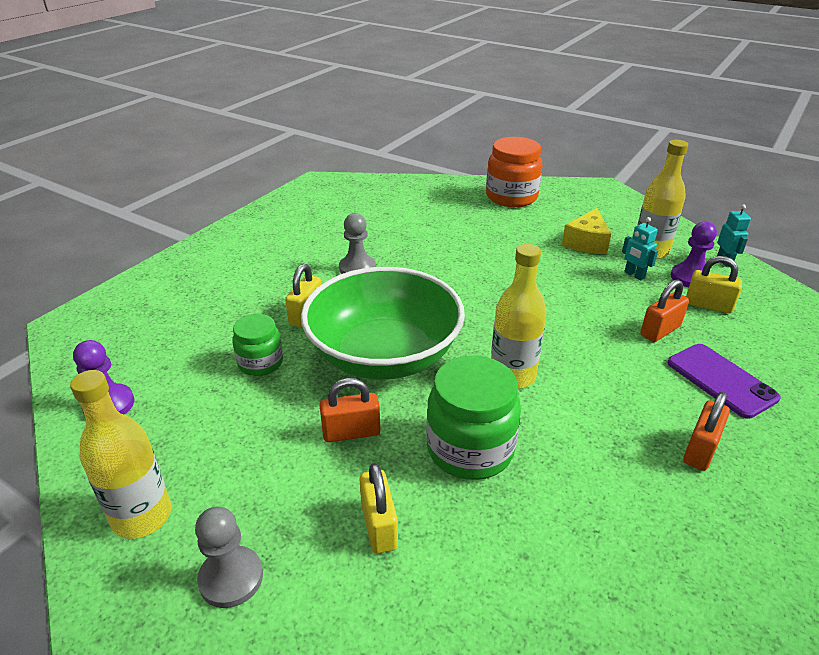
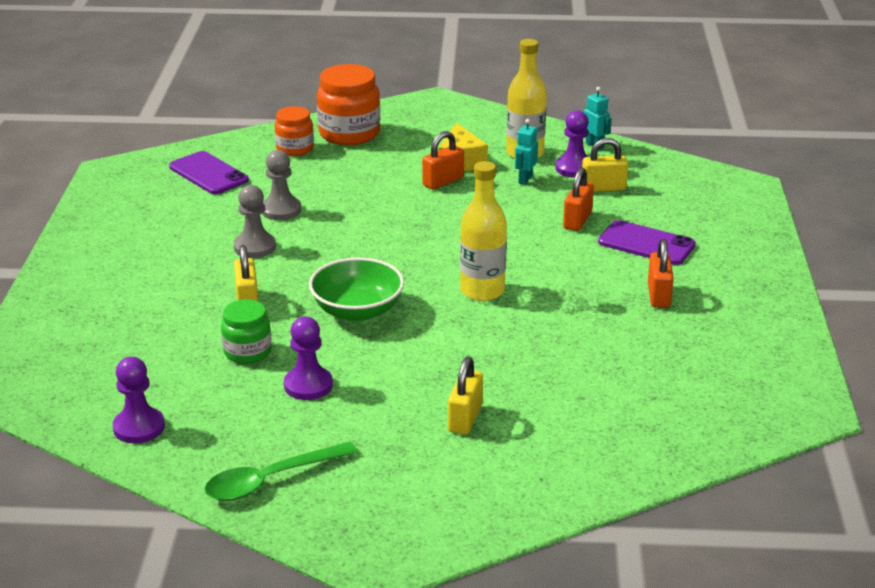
camera: 30 degrees left, 5 degrees down
yellow bottle [70,370,172,539] -> green spoon [205,441,358,501]
grey pawn [195,507,263,608] -> grey pawn moved to [262,150,301,220]
green bowl [301,267,465,380] -> green bowl [309,257,404,321], size x0.59
orange padlock [319,378,380,442] -> orange padlock moved to [422,131,464,190]
yellow padlock [360,463,398,554] -> yellow padlock turned 60 degrees clockwise [448,357,483,435]
green jar [426,356,521,480] -> none
turquoise robot [622,217,658,280] -> turquoise robot turned 90 degrees clockwise [515,119,538,185]
none -> purple phone [169,151,249,194]
none -> orange jar [275,106,314,156]
none -> purple pawn [284,317,333,400]

